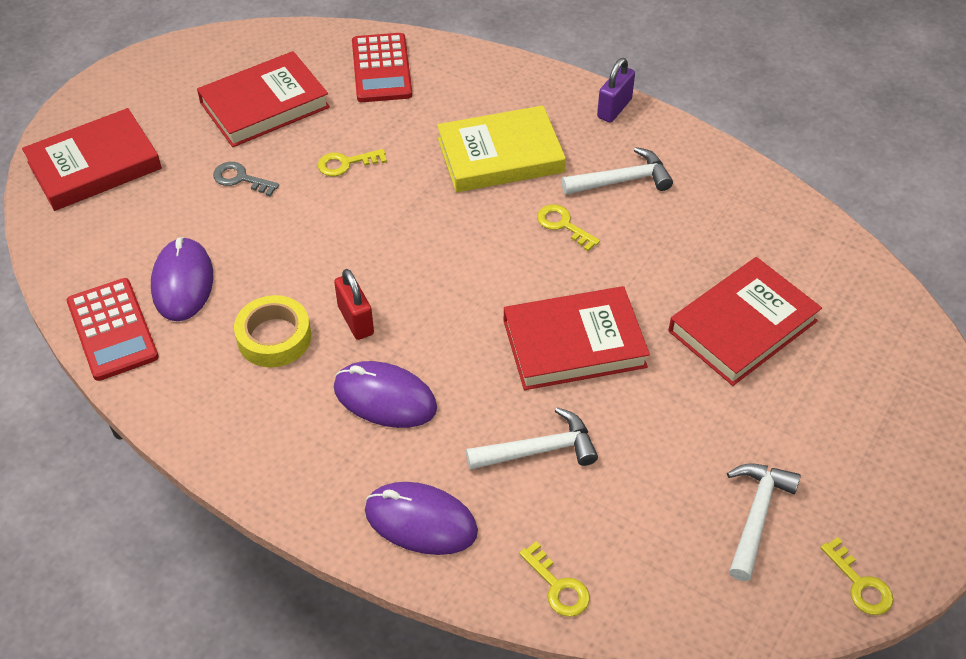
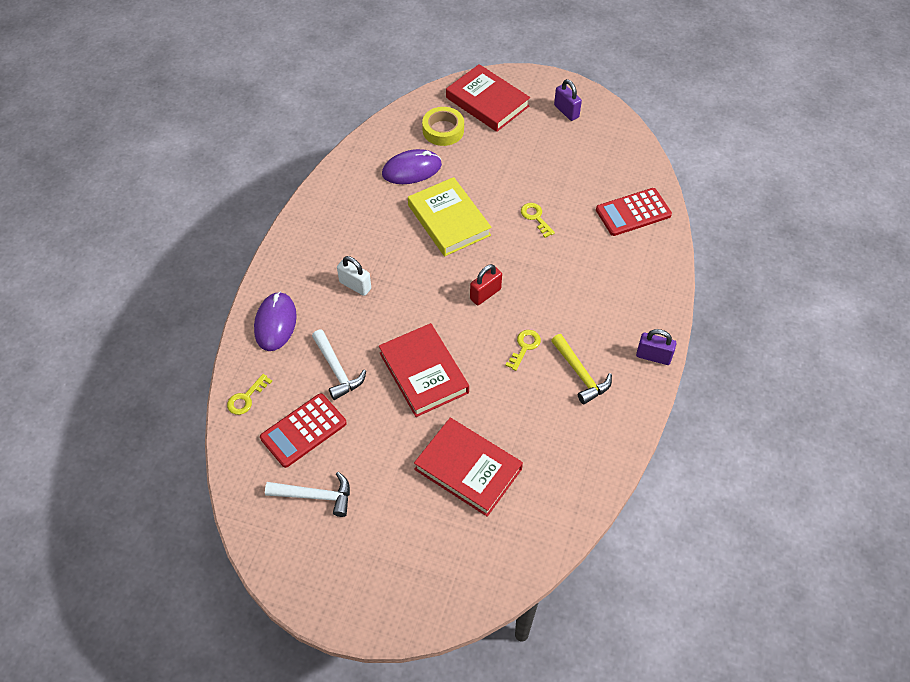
camera: 75 degrees right, 5 degrees up
red calculator [67,278,159,381] -> red calculator moved to [260,393,347,468]
red book [197,51,330,147] -> none
grey key [213,162,279,197] -> none
yellow tape [234,295,311,367] -> yellow tape moved to [422,107,464,146]
red padlock [334,269,374,340] -> red padlock moved to [470,264,502,305]
purple mouse [334,361,437,428] -> white padlock [337,256,371,296]
yellow book [437,105,566,192] -> yellow book moved to [408,177,492,256]
white hammer [561,147,673,195] -> yellow hammer [551,334,612,404]
yellow key [820,537,893,615] -> none
none -> purple padlock [554,79,582,121]

